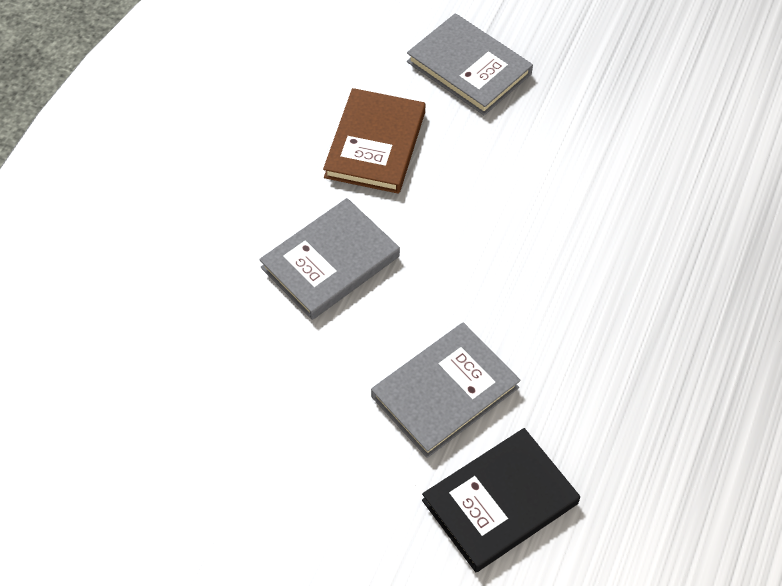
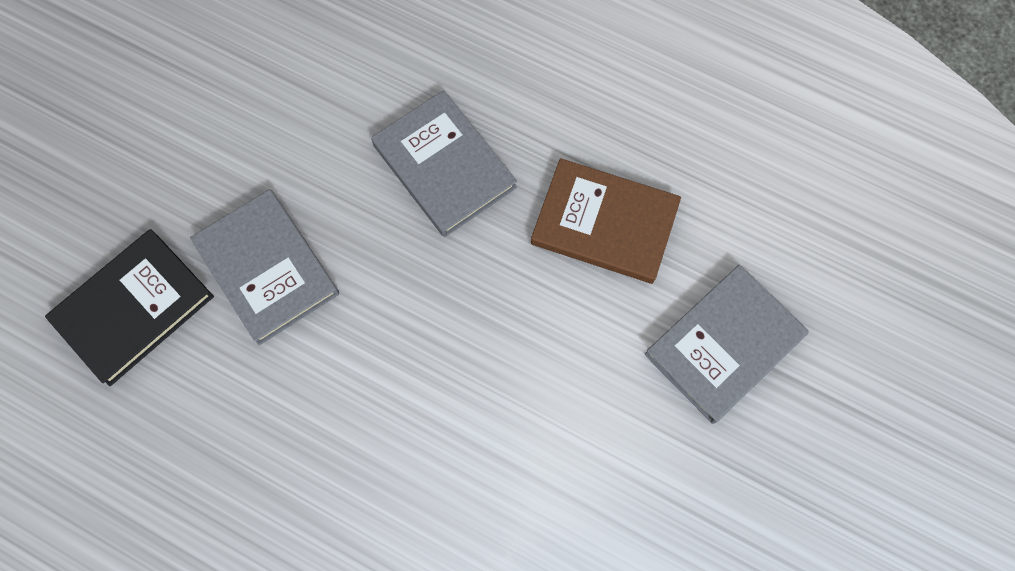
camera: 95 degrees right, 15 degrees up
black book [422,428,580,572] -> black book turned 75 degrees clockwise [45,229,214,386]

